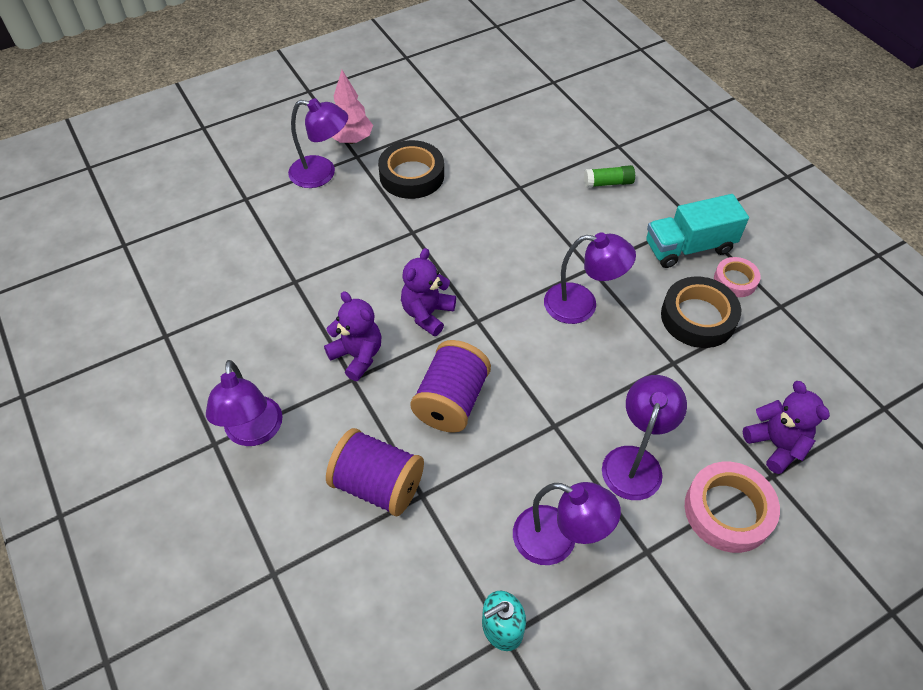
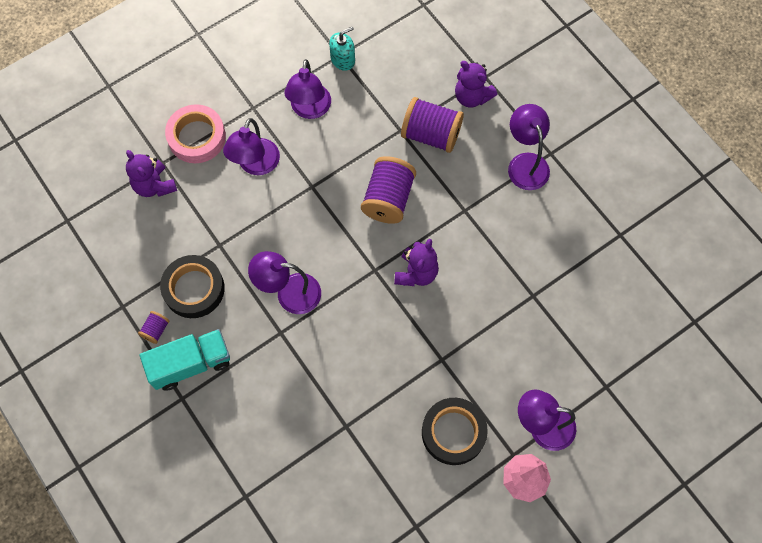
camera: 175 degrees right, 15 degrees up
purple teddy bear [324,291,381,381] -> purple teddy bear moved to [455,61,497,108]
purple lamp [513,482,621,565] -> purple lamp turned 105 degrees counterclockwise [284,59,331,119]
green glue stick [584,165,635,188] -> none
pink tape [714,257,761,297] -> purple spool [138,311,170,344]

